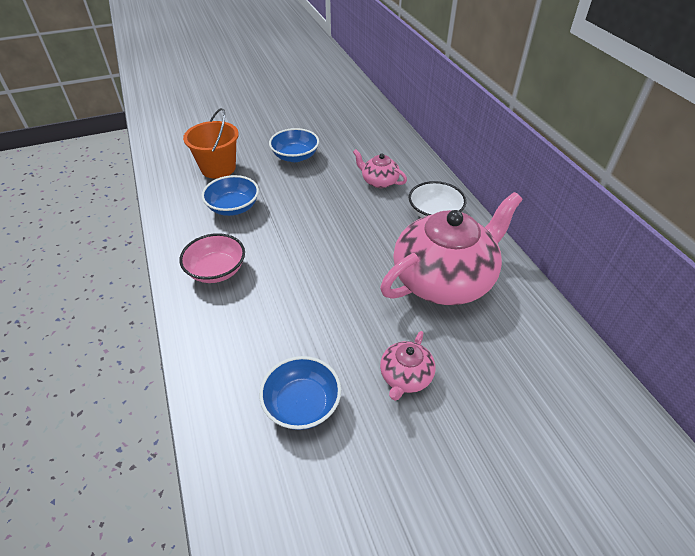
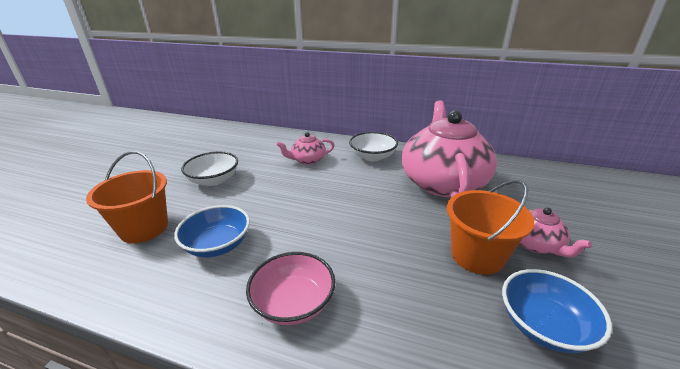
camera: 50 degrees left, 15 degrees down
blue bowl [269,128,319,162] -> white bowl [181,152,238,186]
none -> orange bucket [447,180,534,275]

